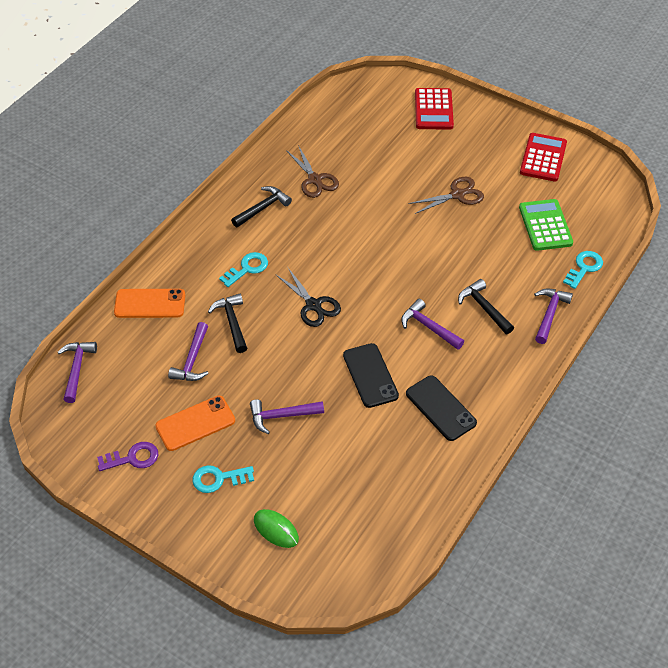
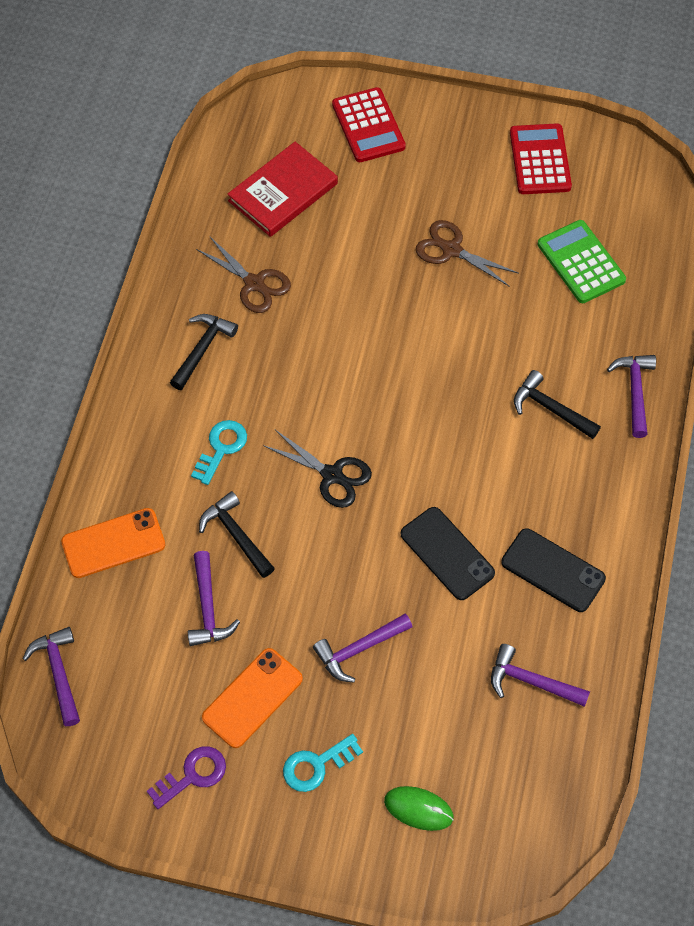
camera: 20 degrees left, 10 degrees up
purple hammer [401,299,464,350] -> purple hammer moved to [491,644,590,707]
brown scissors [409,177,484,214] -> brown scissors turned 105 degrees counterclockwise [416,220,519,287]
turquoise key [563,251,603,289] -> none
none -> red book [228,142,338,237]

